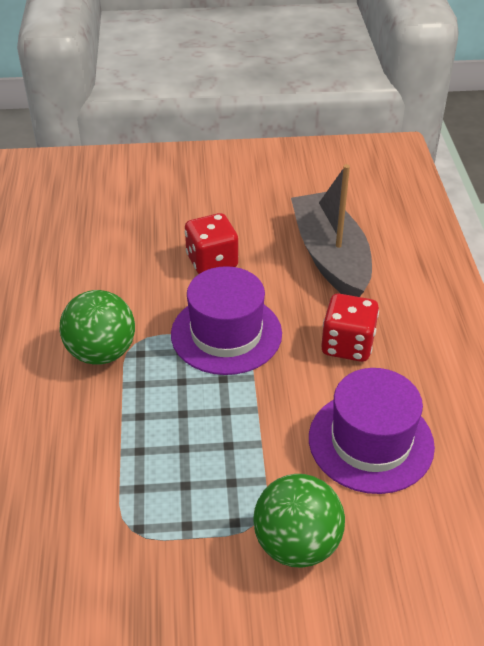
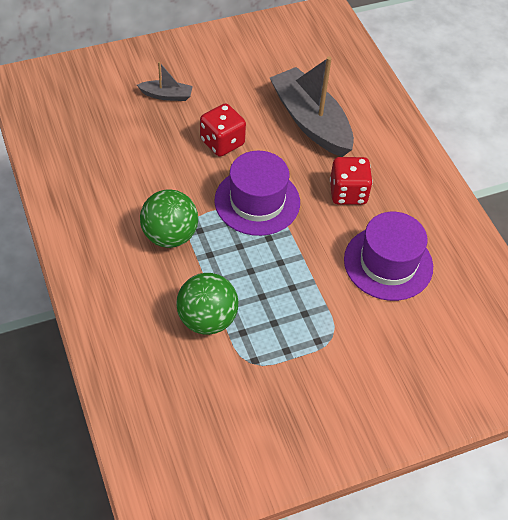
camera: 20 degrees left, 10 degrees up
green ball [253,474,345,568] -> green ball moved to [176,273,239,335]
none -> grey boat [137,62,193,101]

